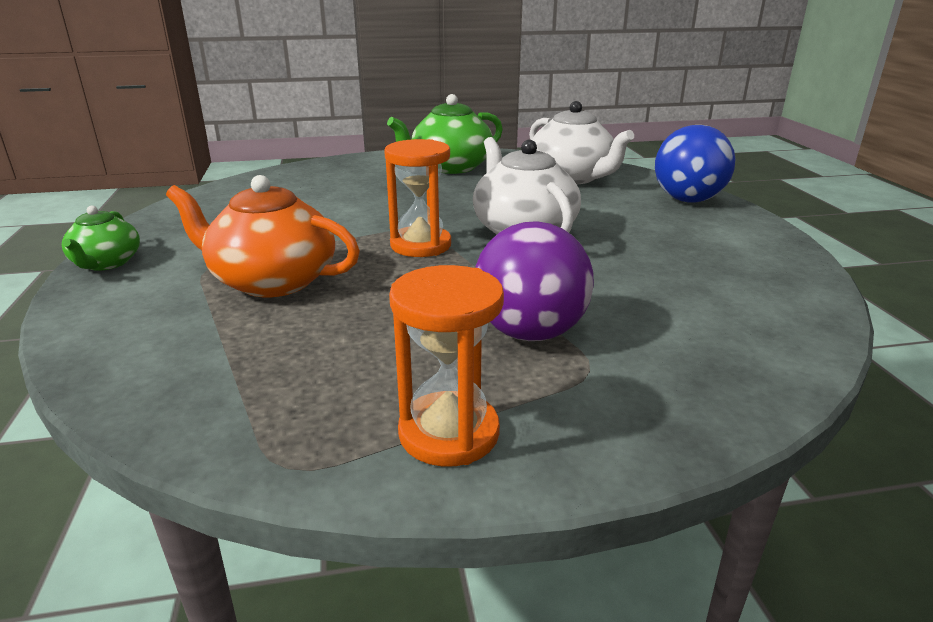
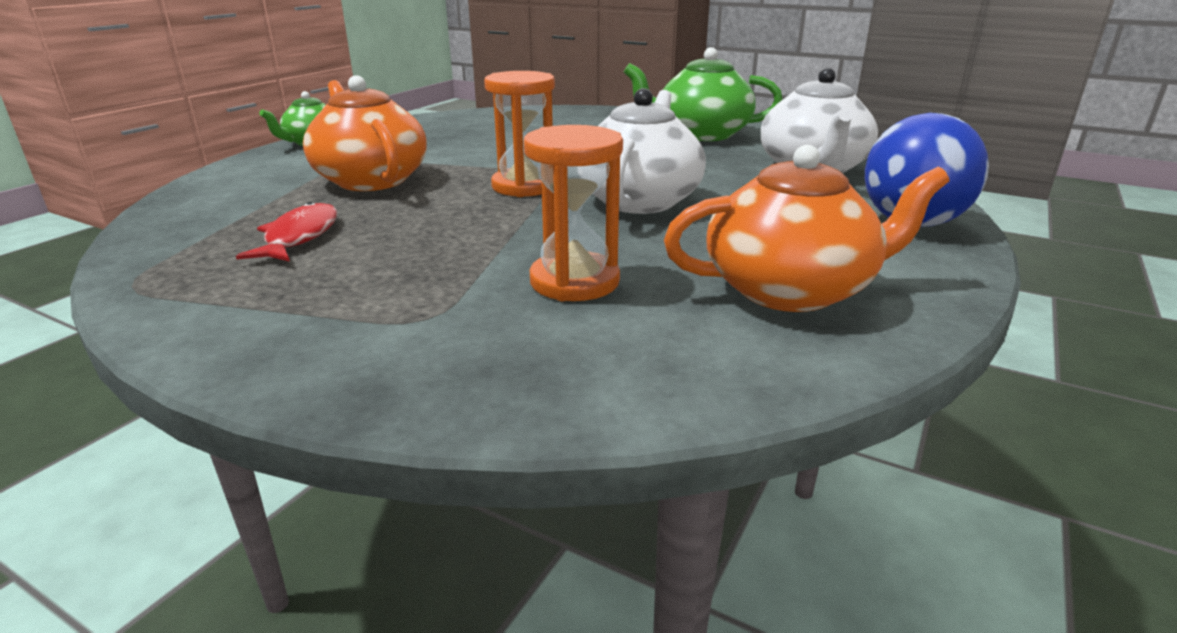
camera: 40 degrees right, 0 degrees up
orange hourglass [389,265,504,466] -> orange hourglass moved to [524,125,623,301]
purple ball [475,221,594,341] -> none
none -> red fish [236,202,338,262]
none -> orange teapot [664,145,949,312]

